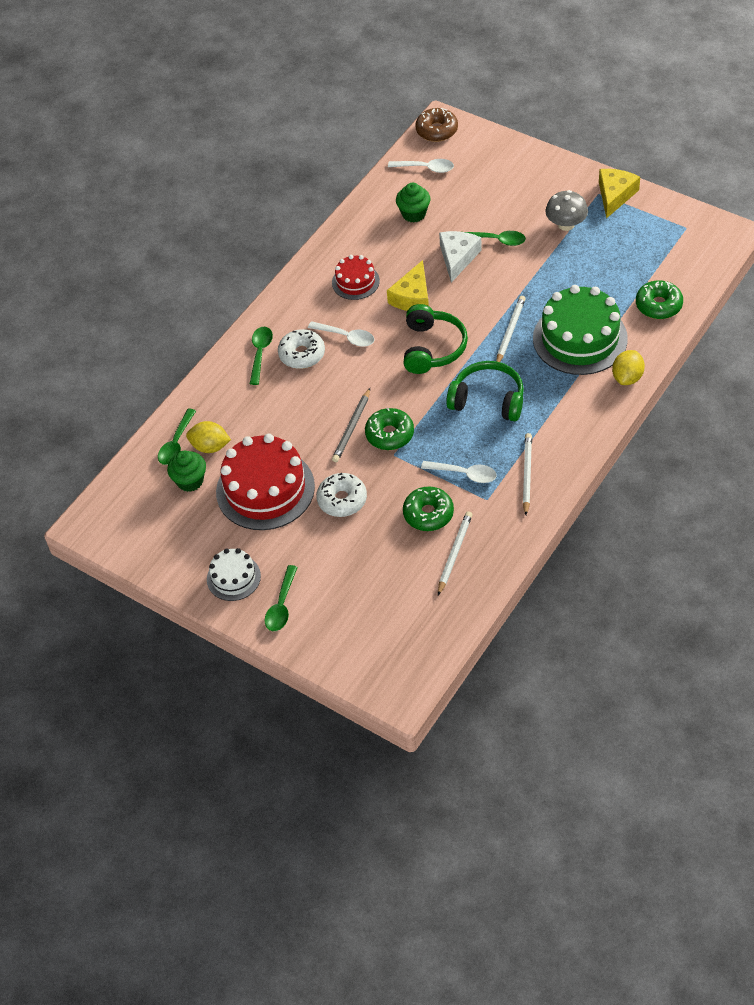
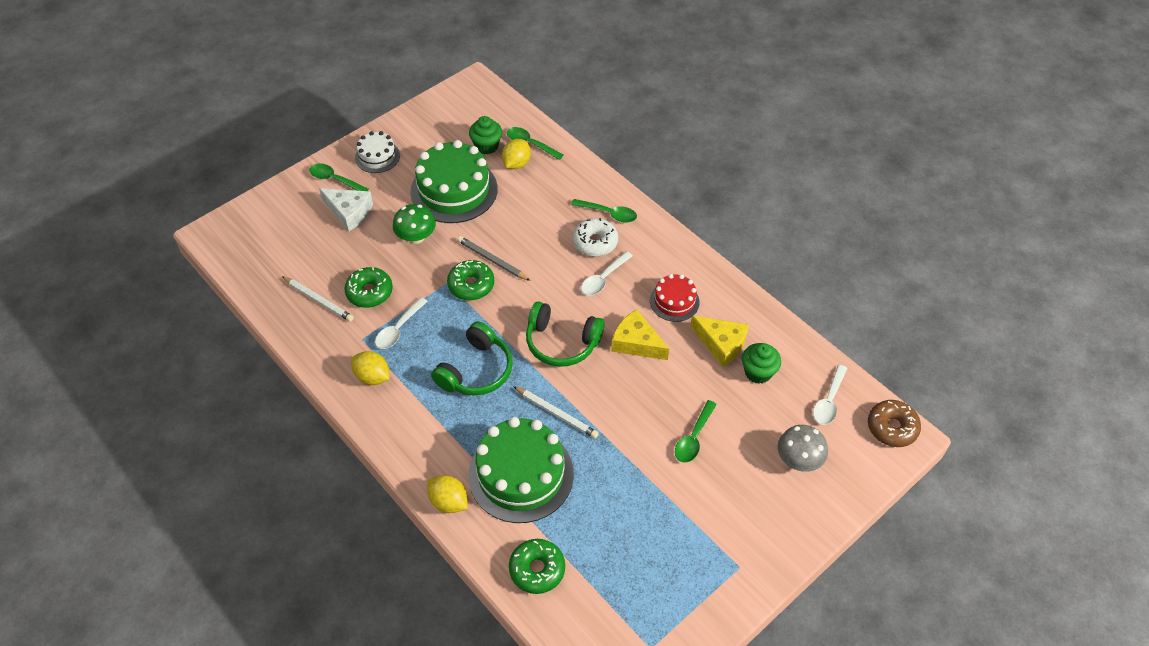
camera: 100 degrees right, 0 degrees up
red cake [216,434,315,530] -> green cake [410,140,498,223]
white donut [316,473,367,517] -> green mushroom [393,204,436,244]
white cheese [439,231,482,283] -> white cheese moved to [319,188,373,231]
white pencil [523,433,532,515] -> yellow lemon [351,351,390,385]
grey mushroom [545,190,588,231] -> grey mushroom moved to [778,425,828,472]
yellow cheese [599,169,640,219] -> yellow cheese moved to [690,315,749,367]

